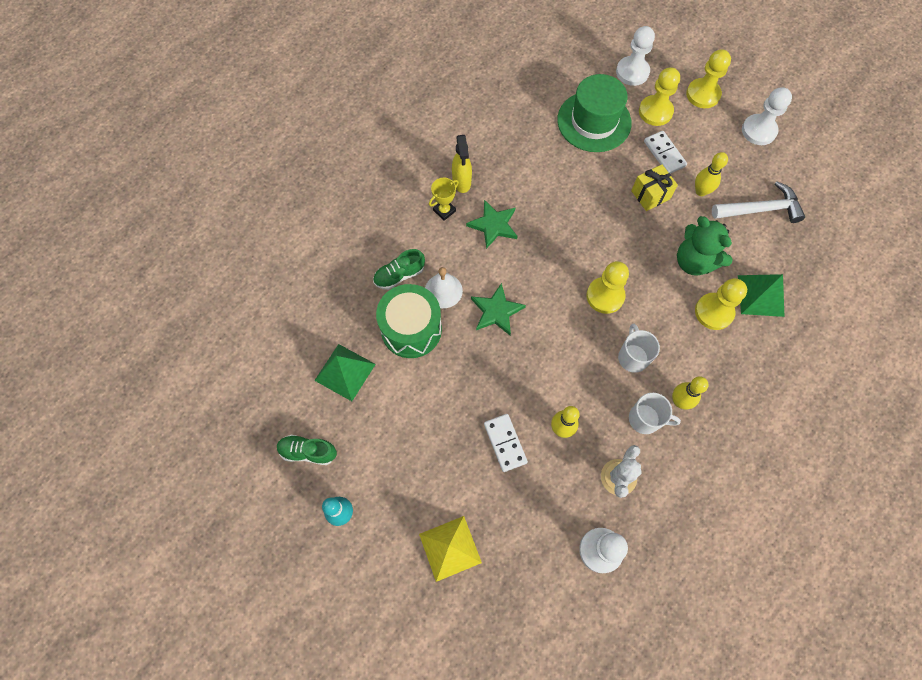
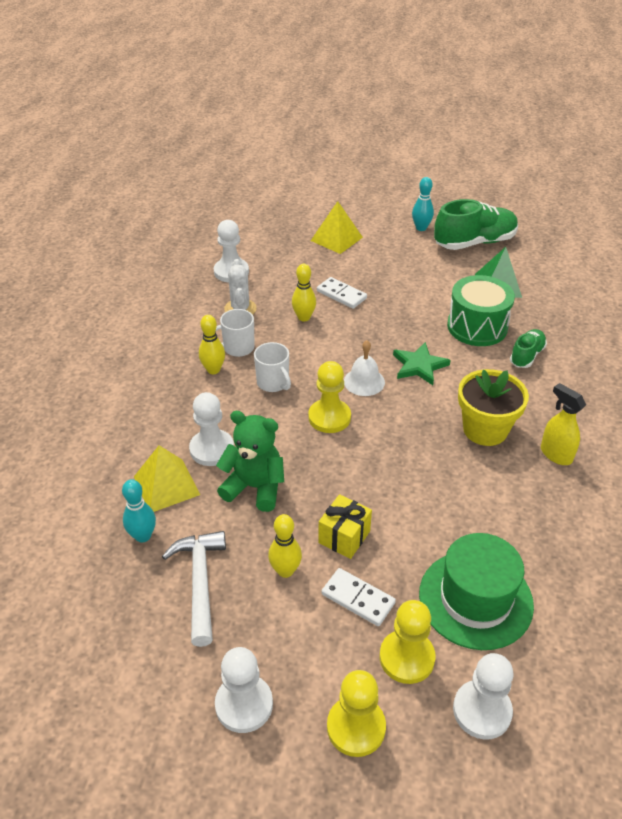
camera: 150 degrees right, 25 degrees down
green shoe [277,435,337,465] -> green shoe [434,199,518,250], size x1.84
white bell [425,267,463,308] -> white bell moved to [344,340,385,396]
yellow trophy [429,178,459,221] -> none
green star [466,200,517,249] -> yellow flower pot [458,369,529,446]
yellow pawn [695,278,747,330] -> white pawn [189,392,234,466]
white hammer [712,181,805,223] -> white hammer turned 120 degrees clockwise [162,531,226,647]
green pyramid [738,274,785,317] -> yellow pyramid [134,445,200,512]
none -> turquoise bowling pin [122,479,156,543]

